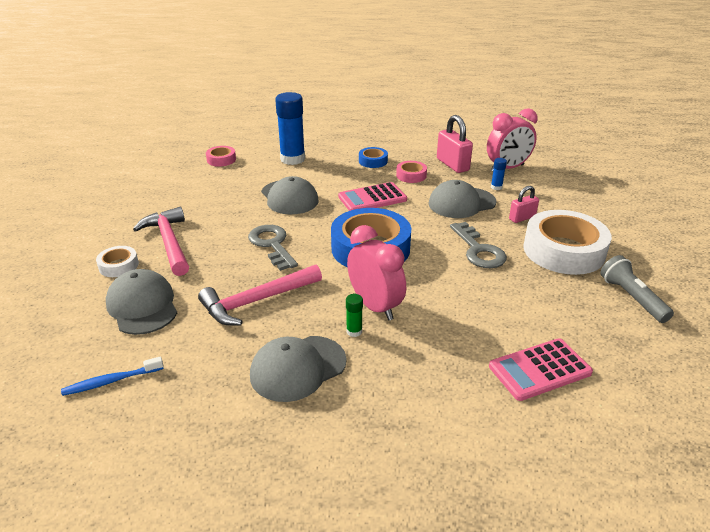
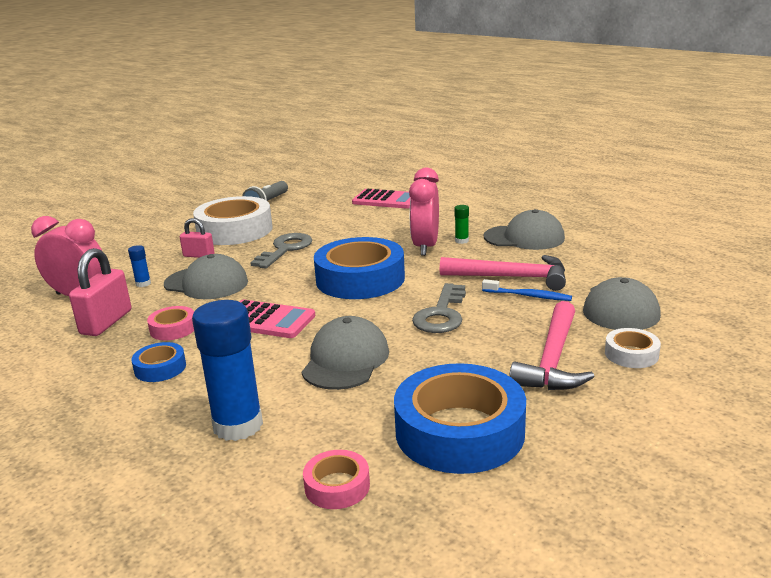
camera: 135 degrees left, 10 degrees down
blue toothbrush [61,356,164,396] -> blue toothbrush moved to [482,279,572,301]
none -> blue tape [394,363,526,474]

